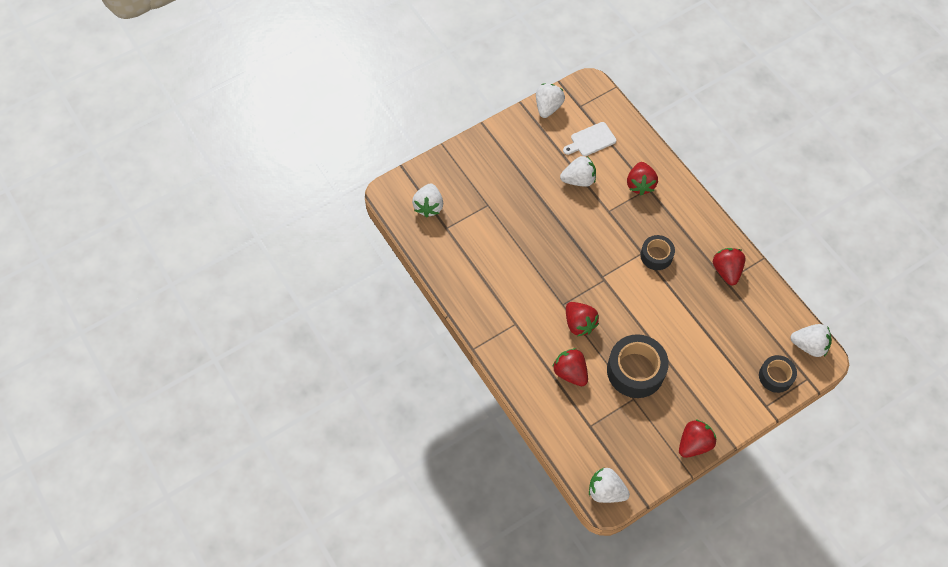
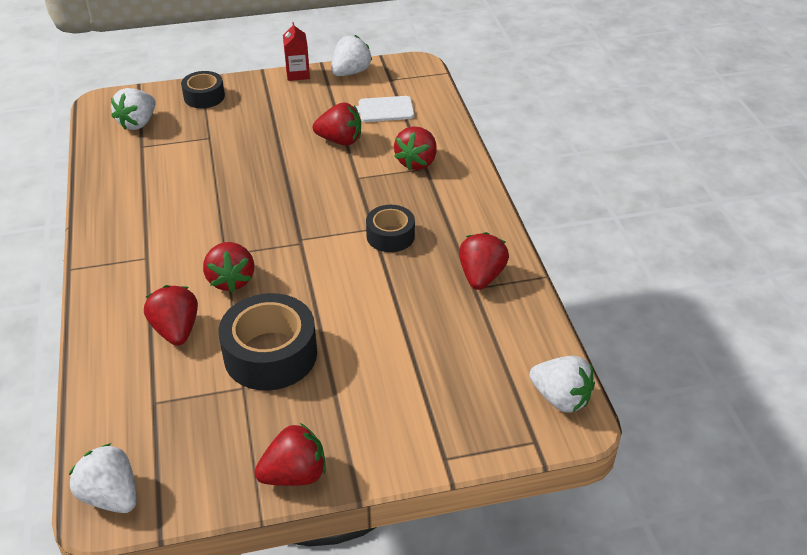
camera: 20 degrees right, 20 degrees down
white strawberry [560,156,596,187] -> red strawberry [313,102,361,146]
black tape [759,355,797,393] -> black tape moved to [181,71,225,108]
none -> red carton [283,22,310,81]

